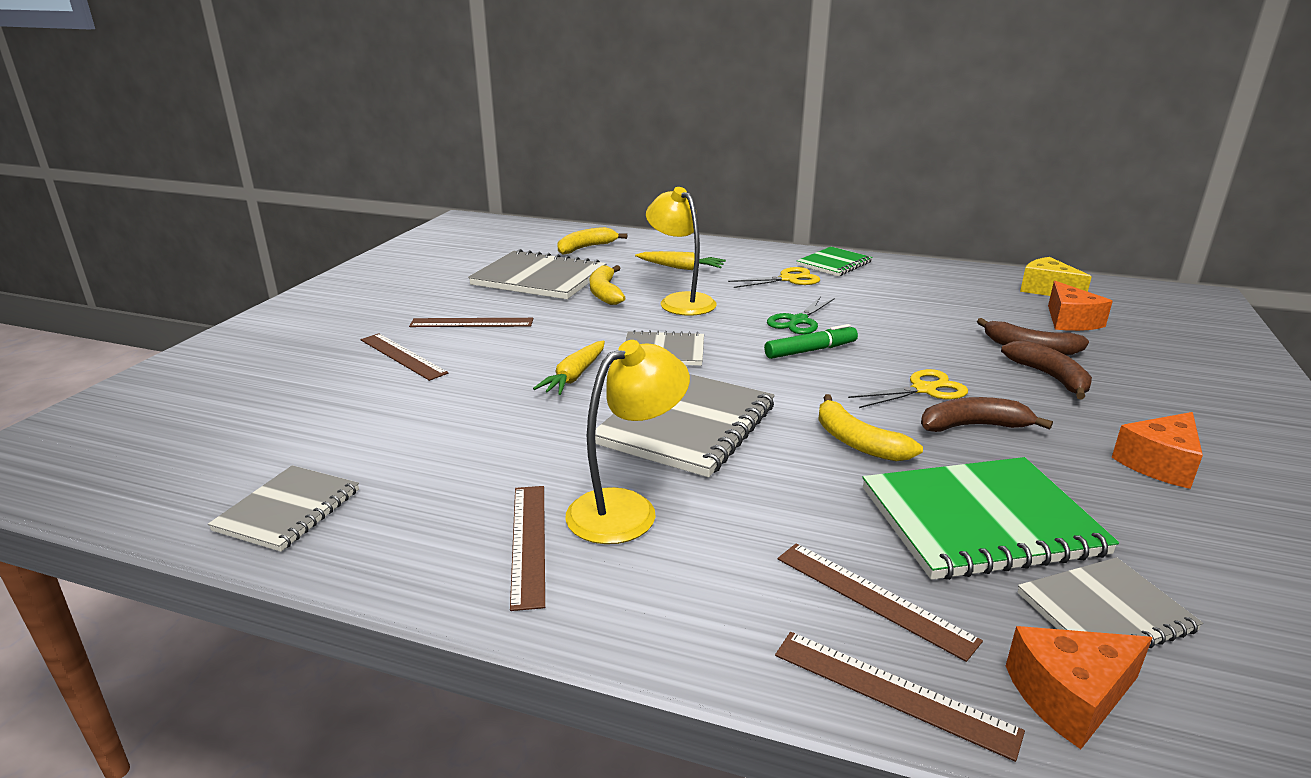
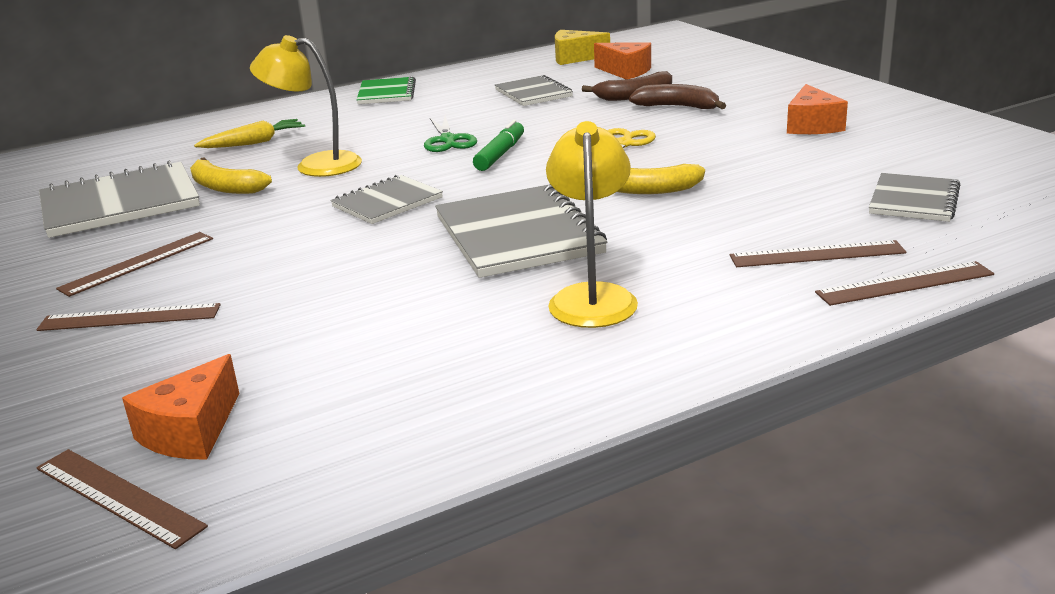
camera: 45 degrees left, 0 degrees up
grey notebook [208,465,359,552] -> grey notebook moved to [495,75,573,106]
brown ruler [510,486,545,611] -> brown ruler moved to [36,449,208,549]
yellow carrot [533,340,605,395] -> none
yellow banana [557,227,627,255] -> none
yellow scissors [728,267,820,288] -> none
green notebook [863,457,1119,580] -> none
brown banana [921,397,1053,432] -> none
orange cheese [1006,626,1153,749] -> orange cheese moved to [122,354,240,460]

